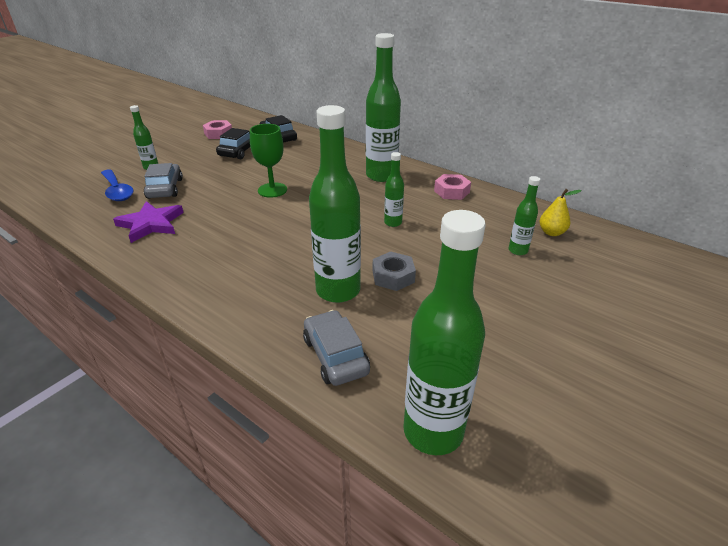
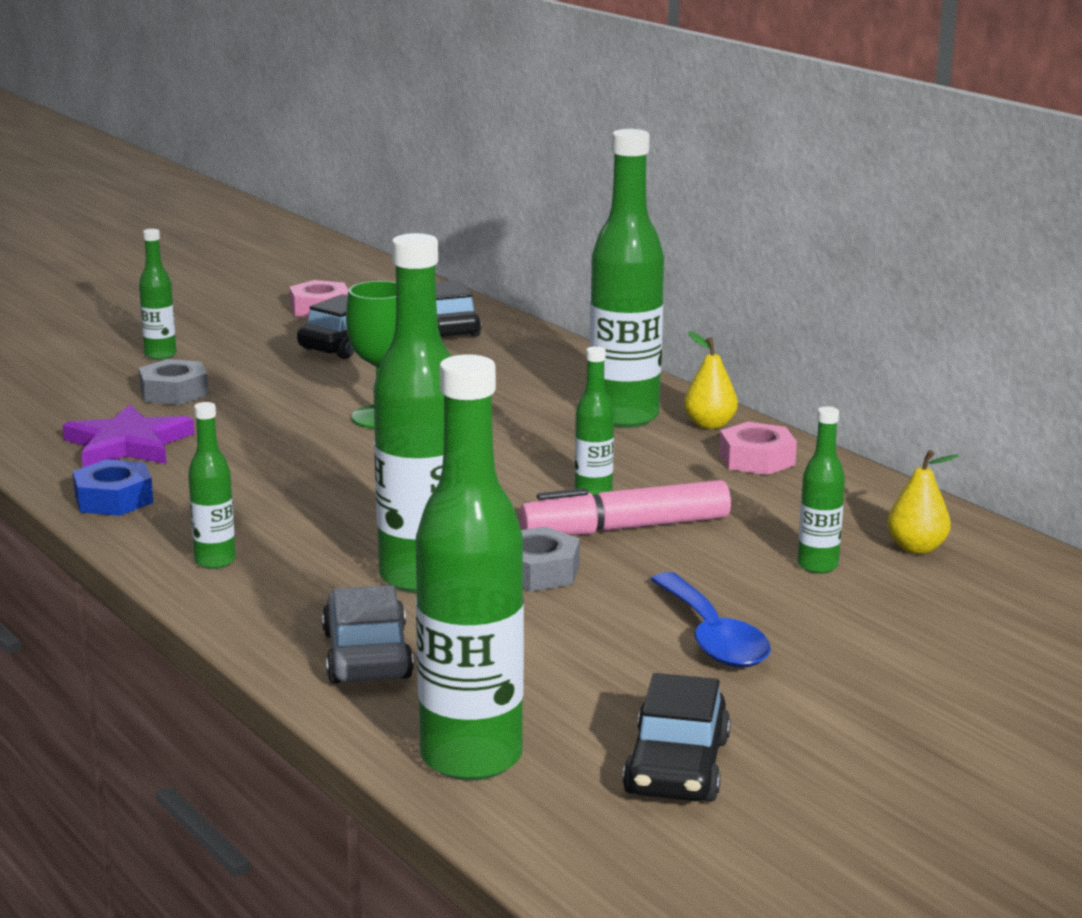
camera: 15 degrees right, 15 degrees down
blue spoon [101,169,134,201] -> blue spoon moved to [650,572,771,668]
grey car [144,163,183,199] -> grey nut [139,359,208,405]
none -> blue nut [73,459,153,516]
none -> green bottle [188,402,236,569]
none -> pink marker [520,480,731,535]
none -> black car [623,673,731,802]
none -> yellow pear [684,331,738,429]

